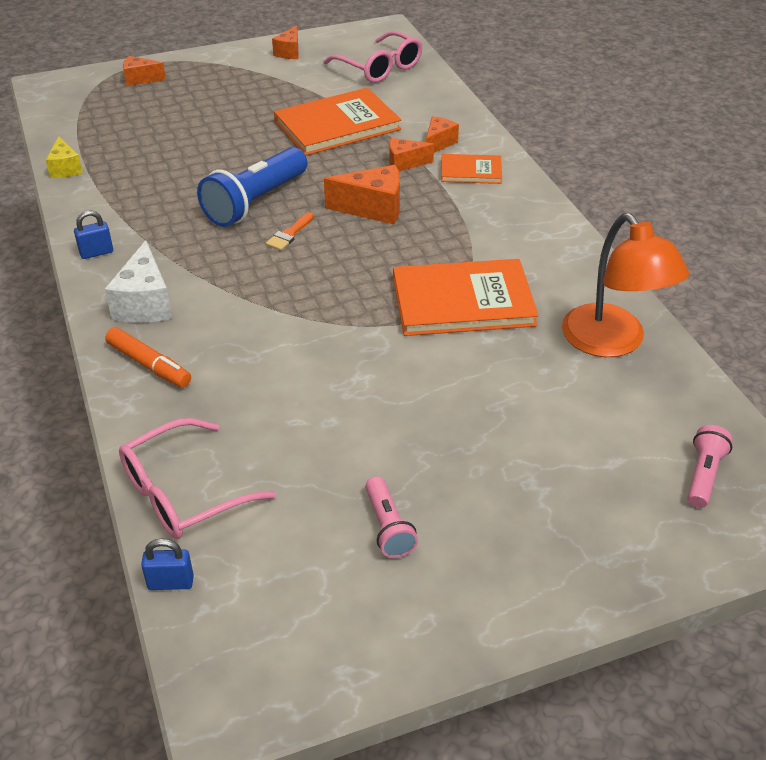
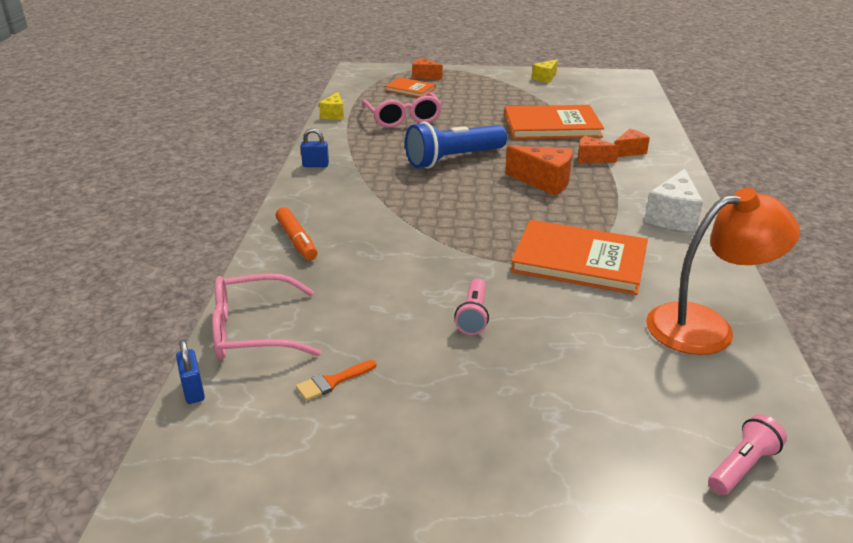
camera: 25 degrees right, 10 degrees down
white cheese [105,240,172,323] -> white cheese moved to [644,169,703,232]
blue padlock [141,539,194,590] -> blue padlock turned 45 degrees clockwise [176,339,205,404]
orange brush [266,212,314,251] -> orange brush moved to [296,360,377,401]
orange cheese [272,25,299,59] -> yellow cheese [532,59,558,83]
pink glasses [323,31,423,83] -> pink glasses moved to [362,92,442,128]
pink flashlight [365,477,418,558] -> pink flashlight moved to [455,278,489,335]
orange book [441,154,502,184] -> orange book moved to [385,77,436,97]
orange lamp [562,213,689,357] -> orange lamp turned 105 degrees counterclockwise [646,188,800,355]

